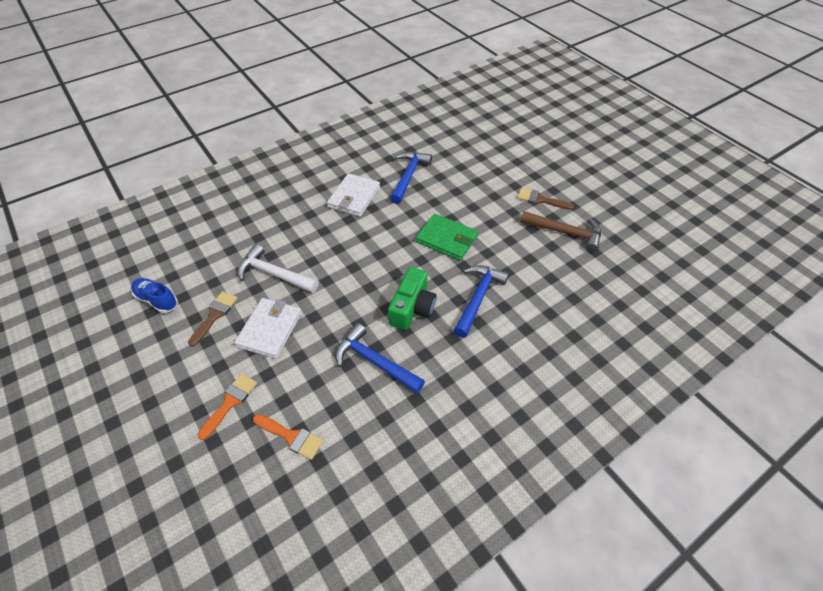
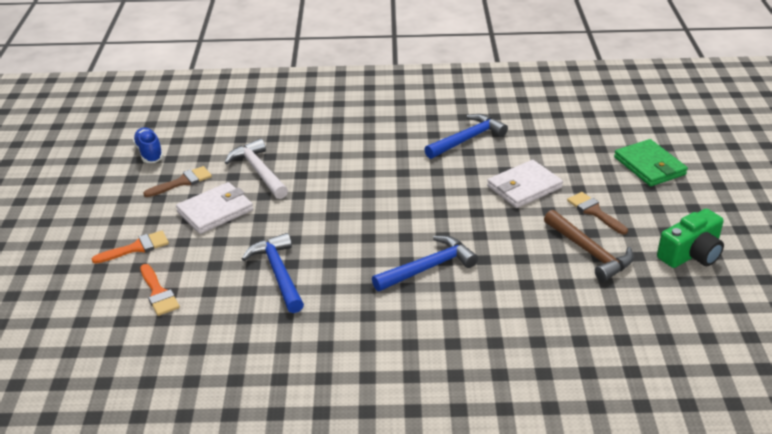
camera: 35 degrees right, 15 degrees down
white wallet [327,173,380,217] -> white wallet moved to [487,160,563,208]
green camera [388,267,437,330] -> green camera moved to [657,209,724,268]
green wallet [416,214,478,261] -> green wallet moved to [614,139,688,186]

